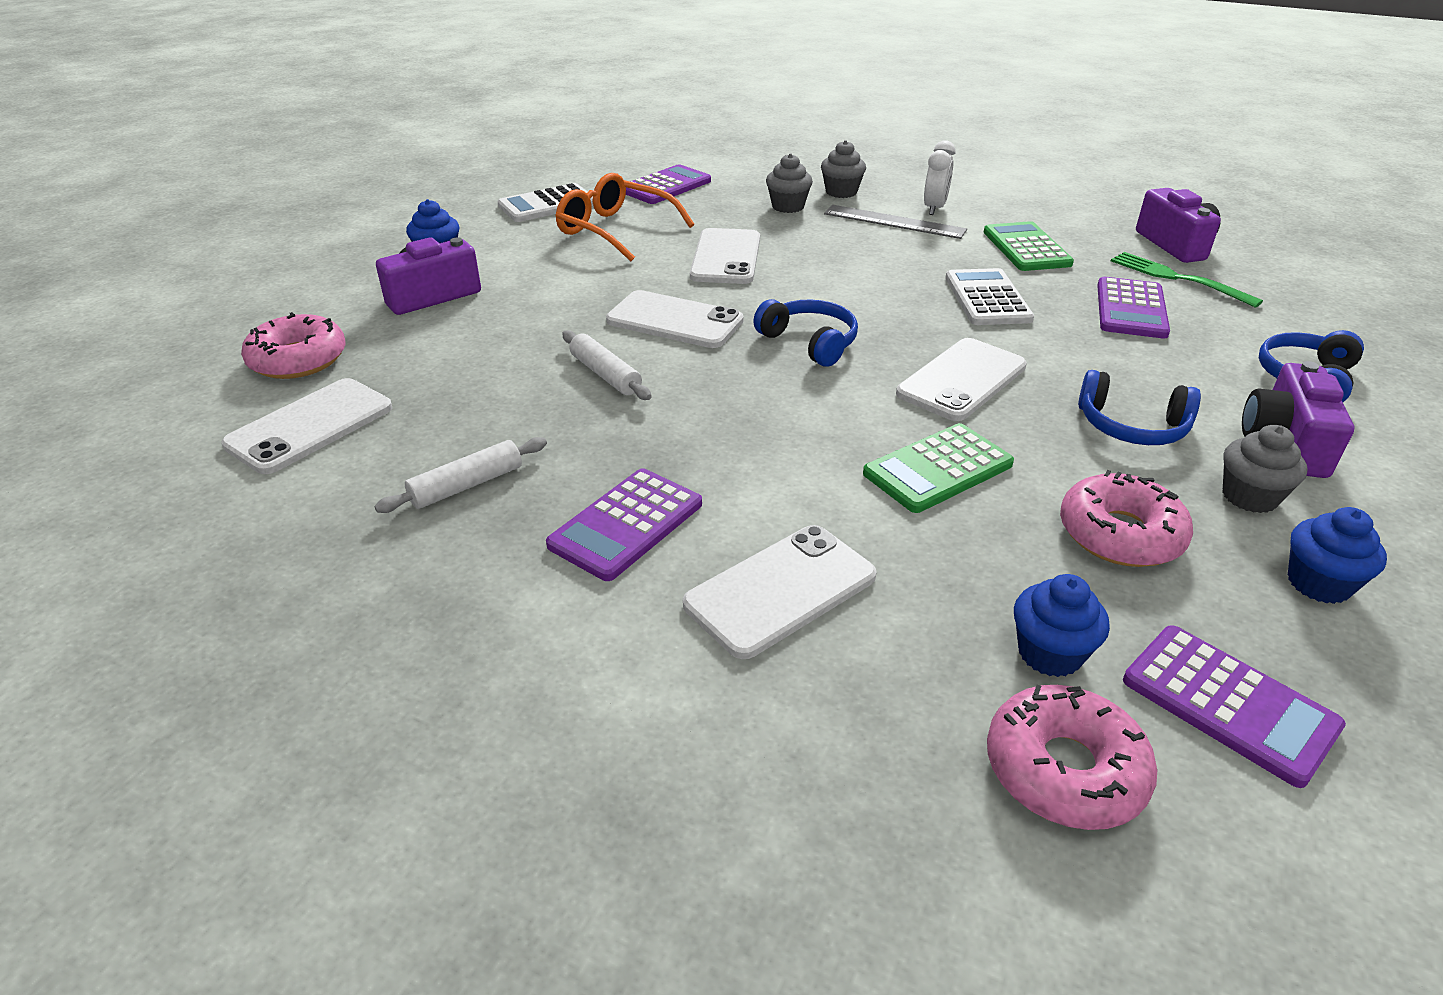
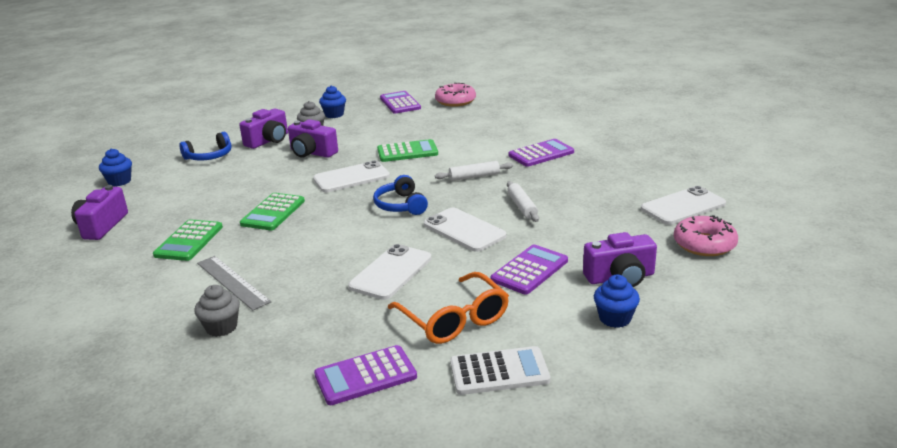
camera: 155 degrees left, 10 degrees down
white rolling pin [374,437,547,513] -> white rolling pin moved to [435,161,513,181]
white phone [683,525,877,659] -> none
grey cupcake [766,153,813,213] -> none
white clock [924,140,955,215] -> none
white calculator [945,268,1034,325] -> green calculator [240,193,305,230]
blue cupcake [1014,574,1110,677] -> blue cupcake moved to [99,148,132,186]
pink donut [1060,470,1193,567] -> none
blue headphones [1078,370,1201,445] -> purple camera [288,119,338,158]
purple calculator [1097,277,1170,339] -> purple calculator moved to [491,244,568,295]
green fork [1111,252,1263,308] -> none

